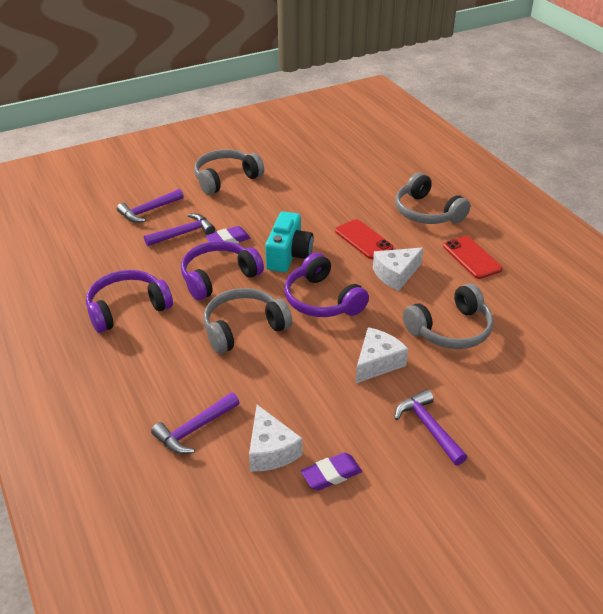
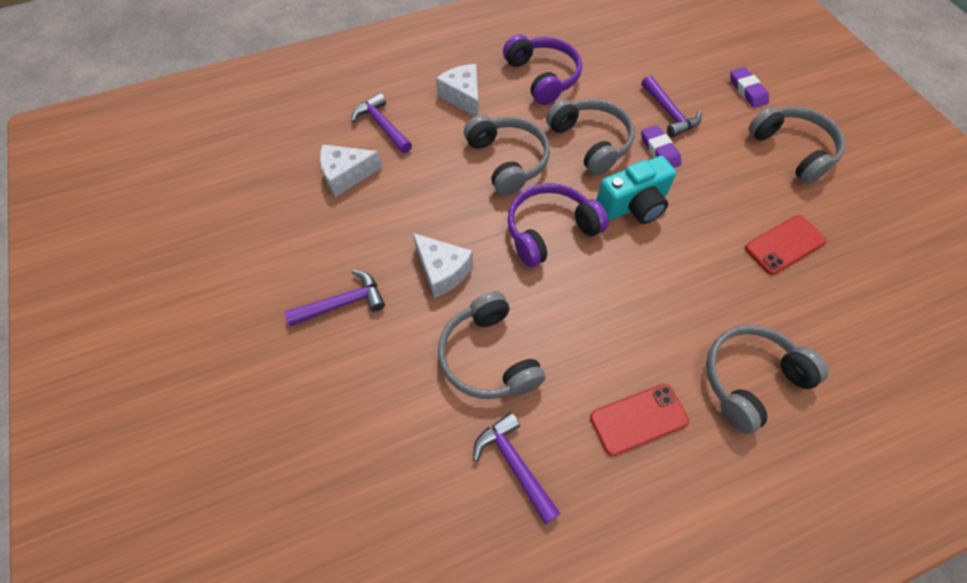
camera: 95 degrees right, 20 degrees up
purple hammer [117,189,184,223] -> purple hammer moved to [473,412,560,524]
purple headphones [181,241,264,300] -> grey headphones [546,99,635,175]
turquoise camera [265,211,314,272] -> turquoise camera turned 45 degrees counterclockwise [596,156,676,224]
purple eraser [301,452,362,490] -> purple eraser moved to [730,67,769,108]
red phone [335,219,393,259] -> red phone moved to [745,215,827,275]
white cheese [373,248,423,291] -> white cheese moved to [436,64,478,117]

